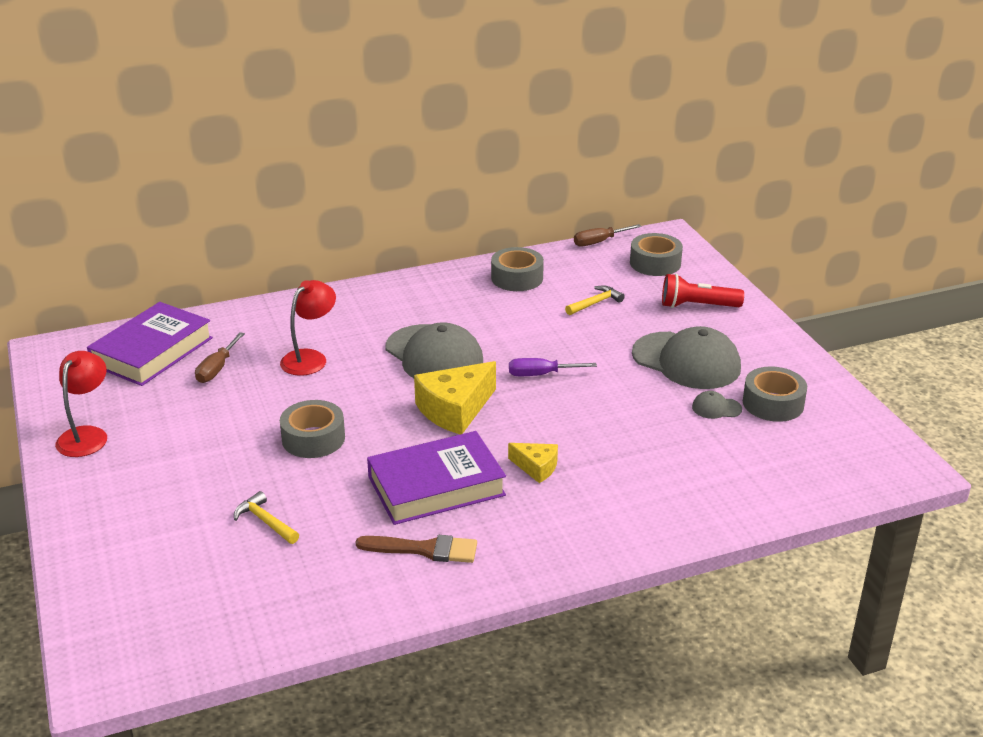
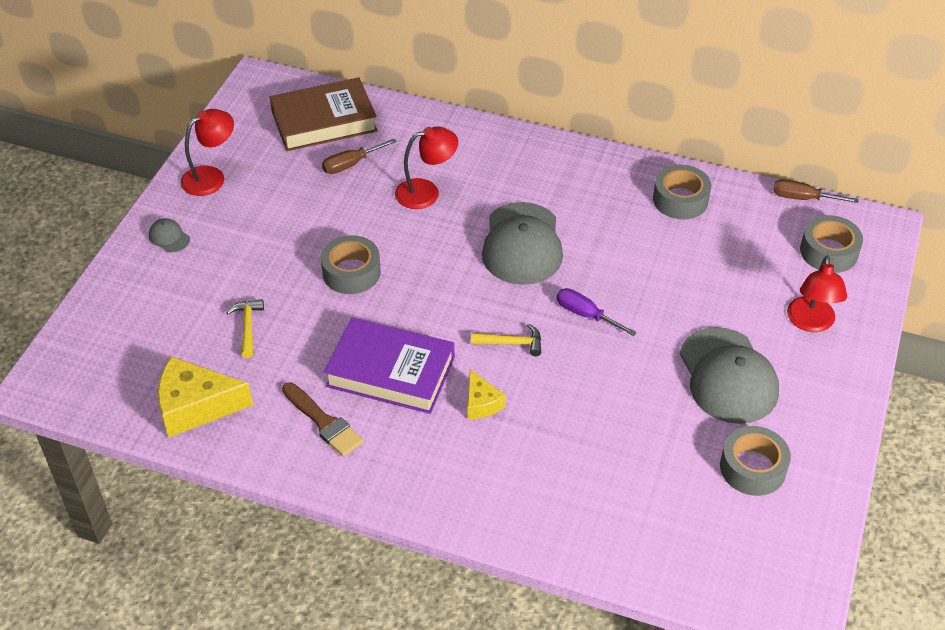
camera: 40 degrees right, 15 degrees up
purple book [87,302,213,386] -> brown book [270,77,378,151]
yellow cheese [414,361,496,434] -> yellow cheese moved to [158,356,253,438]
yellow hammer [565,285,625,315] -> yellow hammer moved to [471,324,541,356]
red flashlight [662,274,744,308] -> red lamp [787,256,847,332]
grey cap [692,391,742,419] -> grey cap moved to [149,218,190,253]

